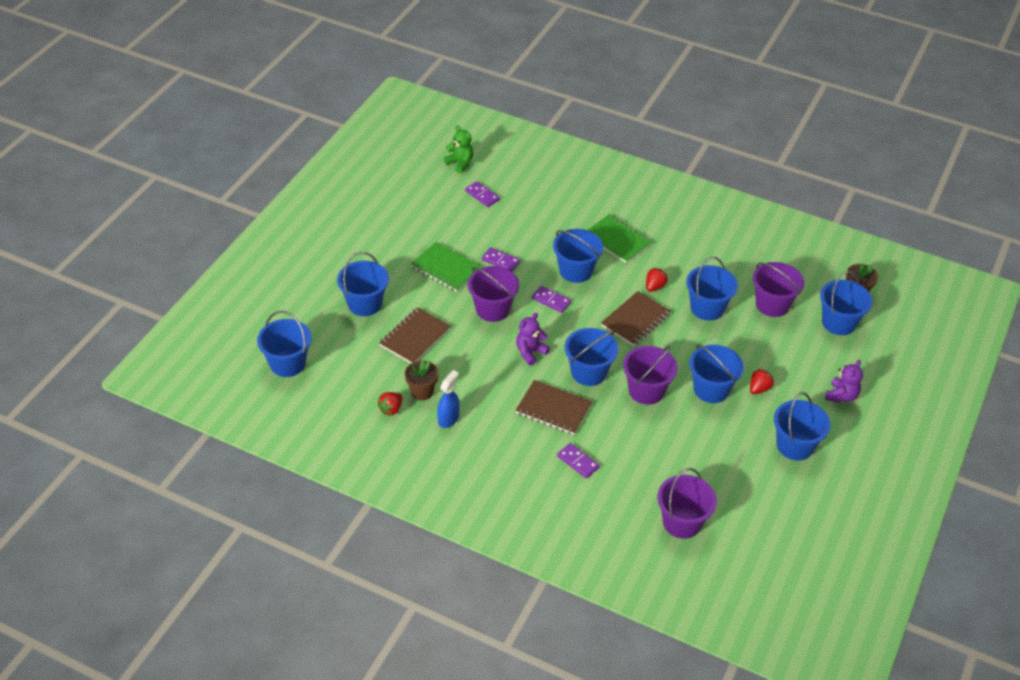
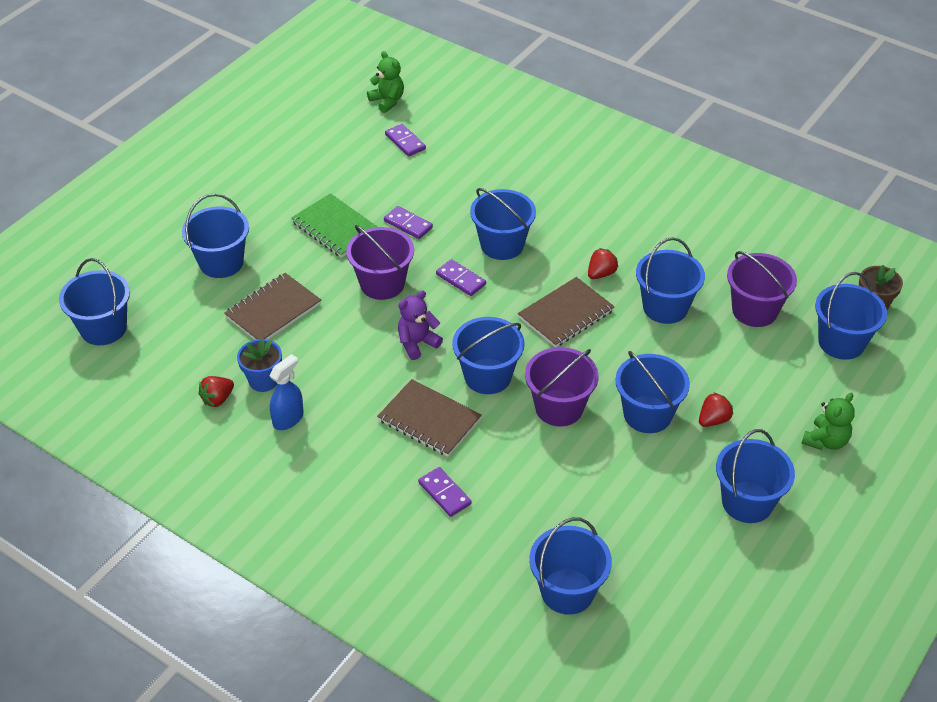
camera: 10 degrees right, 0 degrees up
brown flower pot [405,360,438,401] -> blue flower pot [237,338,282,392]
green notebook [588,214,652,263] -> none
purple bucket [657,468,717,539] -> blue bucket [529,517,612,615]
purple teddy bear [825,360,863,403] -> green teddy bear [801,393,855,450]

